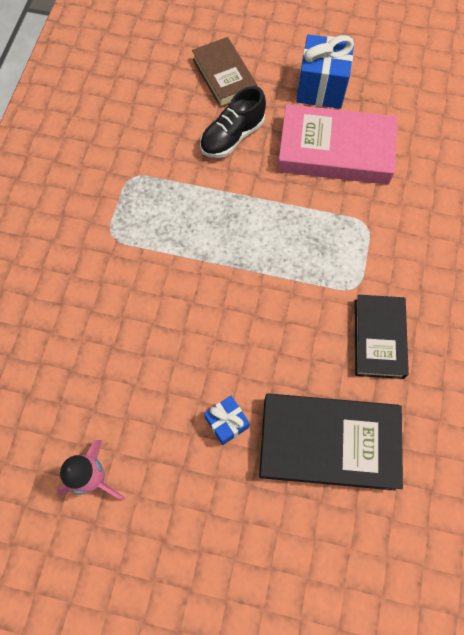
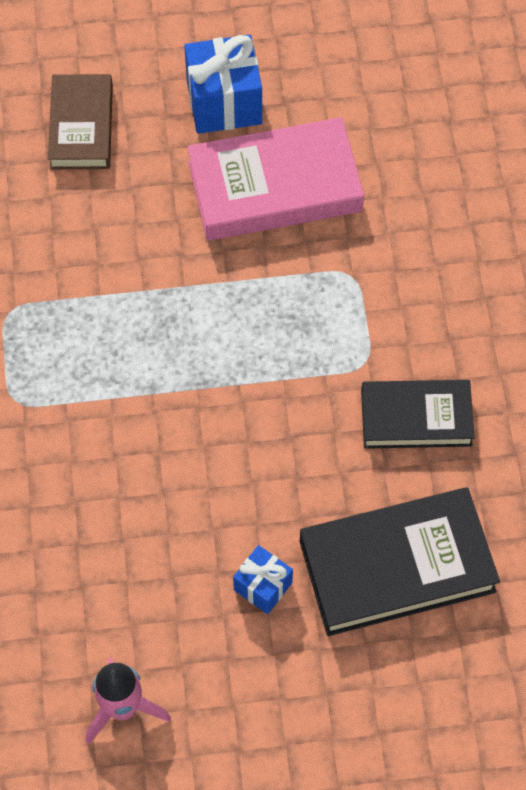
camera: 20 degrees left, 5 degrees down
brown book [192,37,257,108] -> brown book turned 45 degrees clockwise [48,74,113,169]
black shoe [200,86,266,158] -> none
black book [355,295,409,379] -> black book turned 75 degrees counterclockwise [361,380,475,449]

